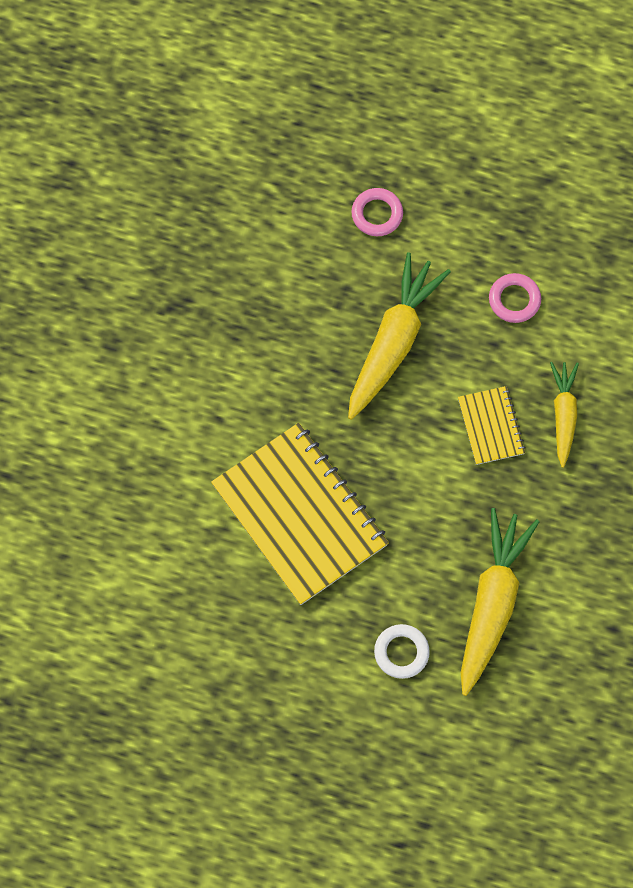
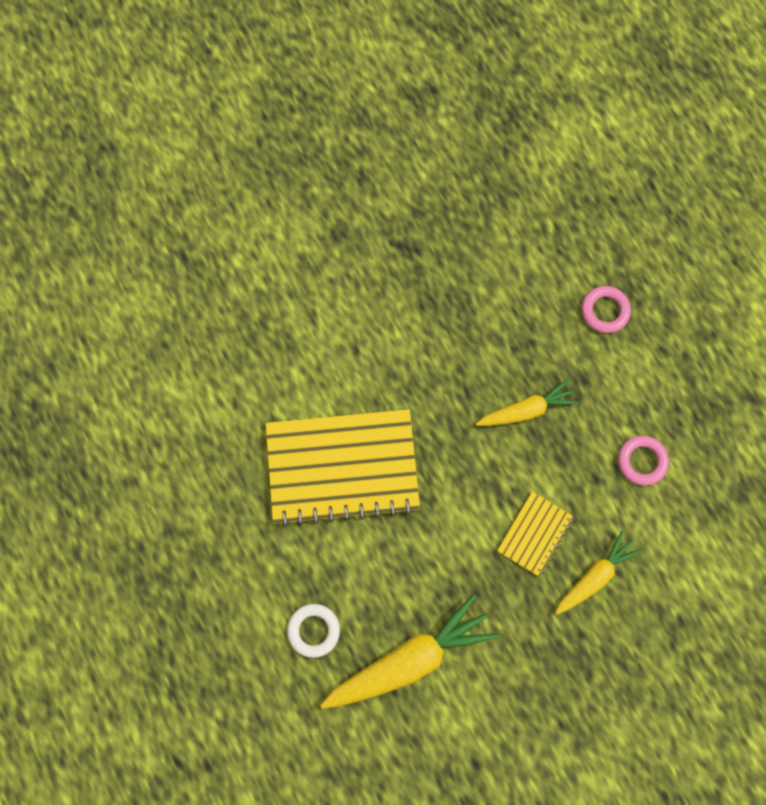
camera: 45 degrees right, 5 degrees up
yellow notebook [211,423,389,605] -> yellow notebook turned 75 degrees clockwise [266,409,420,527]
yellow carrot [348,252,451,420] -> yellow carrot [476,379,579,426], size x0.59

